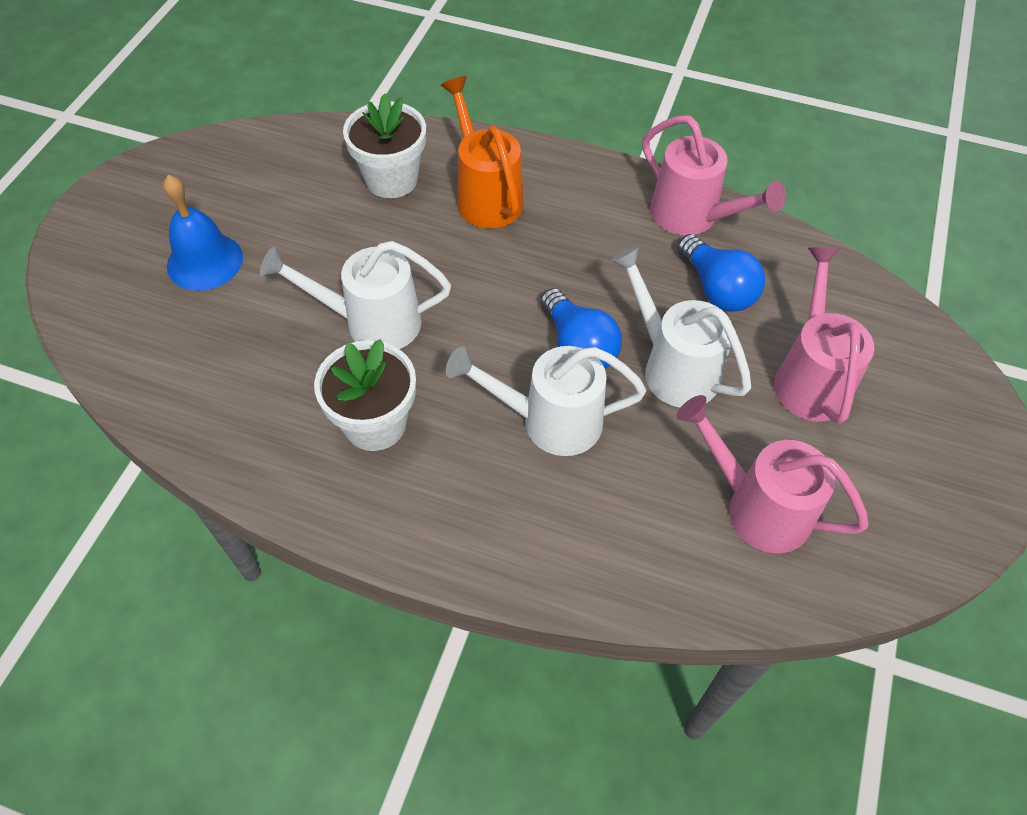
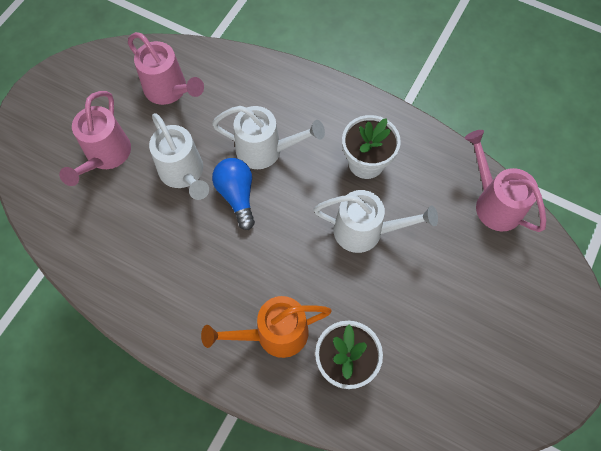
camera: 170 degrees left, 10 degrees up
blue bell [163,175,243,291] -> none
orange watering can [441,76,524,228] -> orange watering can turned 90 degrees clockwise [201,296,331,358]
pink watering can [642,116,786,235] -> pink watering can moved to [465,130,546,232]
blue light bulb [677,234,765,312] -> none

